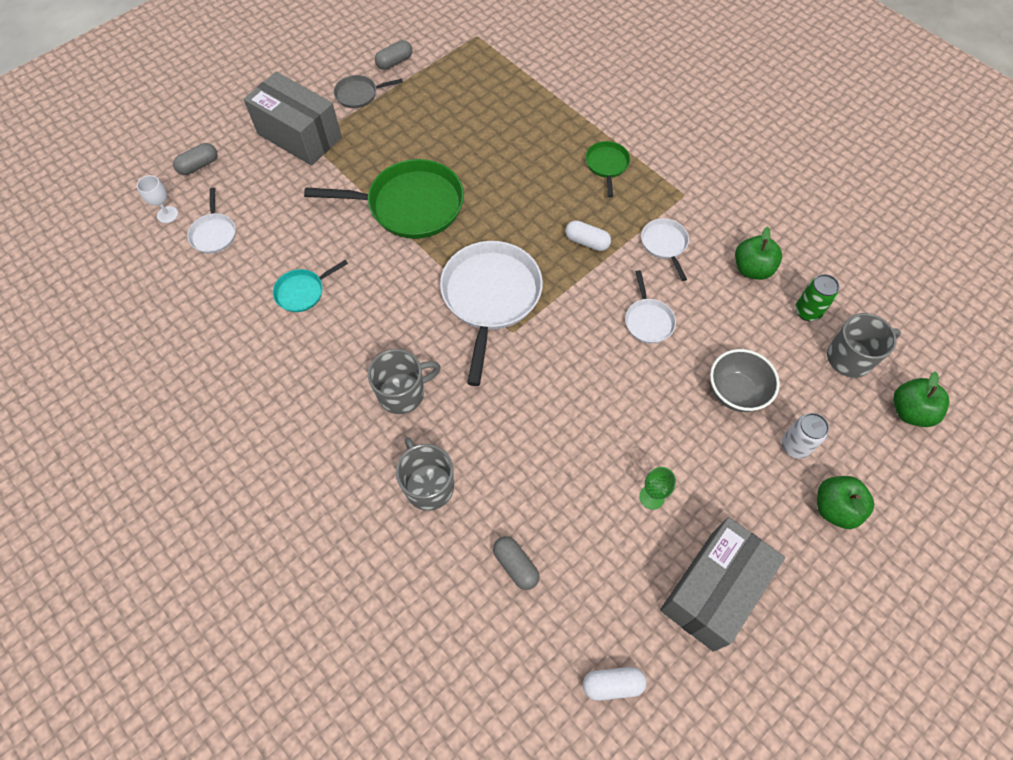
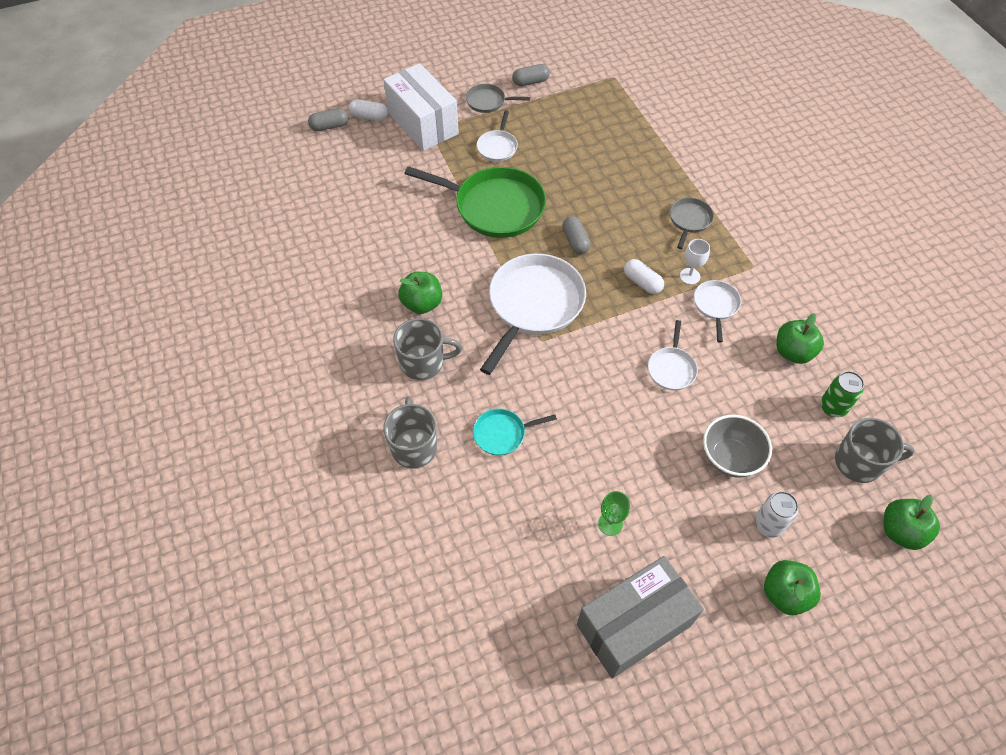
camera: 20 degrees right, 5 degrees down
white goblet [137,175,178,223] -> white goblet moved to [680,239,710,285]
white pan [187,188,236,253] -> white pan moved to [477,110,518,162]
grey box [244,72,342,166] -> white box [383,63,459,151]
turquoise pan [273,260,348,312] -> turquoise pan moved to [473,409,557,456]
grey capsule [493,536,539,590] -> grey capsule moved to [562,216,591,254]
white capsule [583,667,647,701] -> white capsule moved to [349,99,388,121]
green pan [585,141,630,197] -> grey pan [670,197,714,249]
none -> green apple [399,272,442,314]

